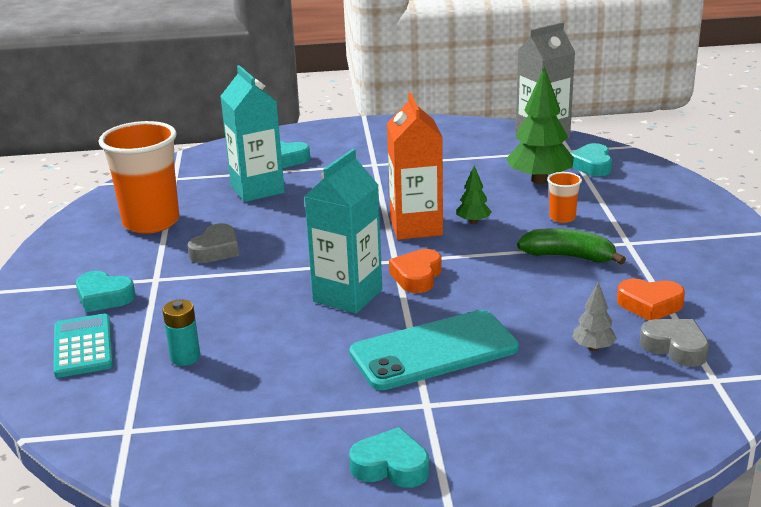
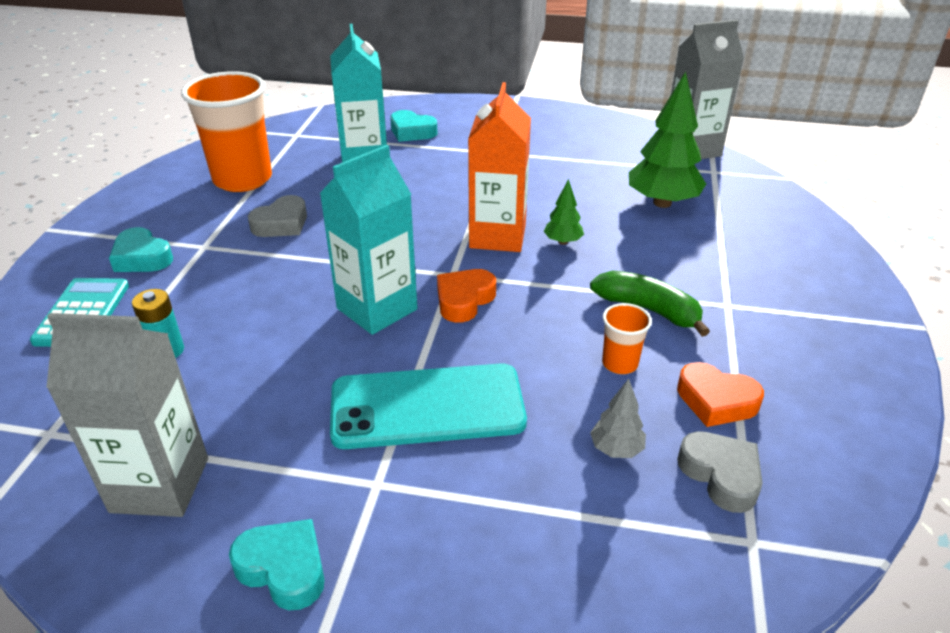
camera: 15 degrees right, 10 degrees up
orange cup [547,172,582,223] -> orange cup moved to [602,303,652,374]
turquoise heart [571,143,612,176] -> none
none -> grey carton [46,313,208,517]

